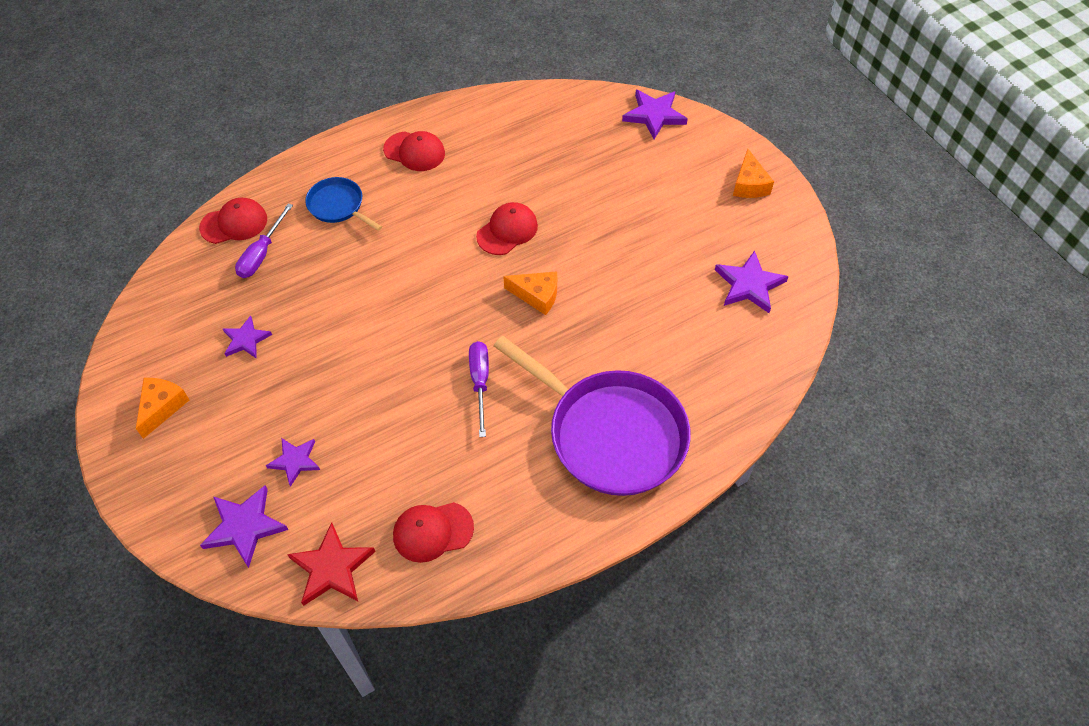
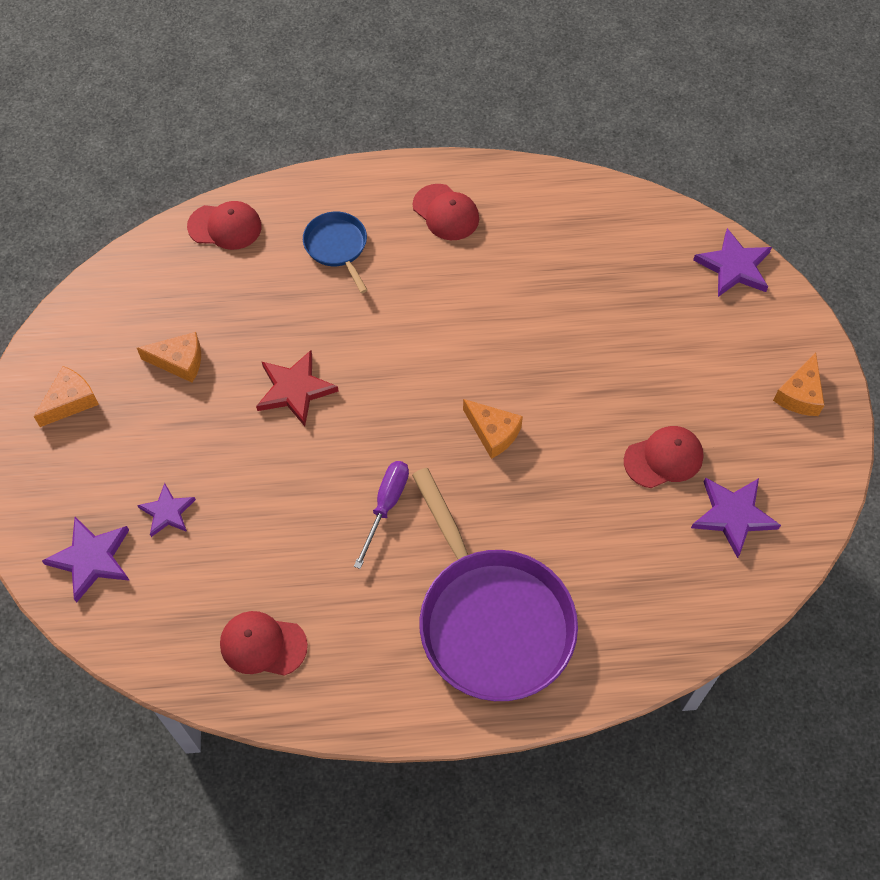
camera: 25 degrees right, 5 degrees up
purple star [222,315,272,358] -> orange cheese [137,332,201,382]
purple screwdriver [235,203,293,278] -> none
red star [287,522,376,606] -> red star moved to [256,350,339,426]
red cap [476,202,538,255] -> red cap moved to [624,426,704,488]

